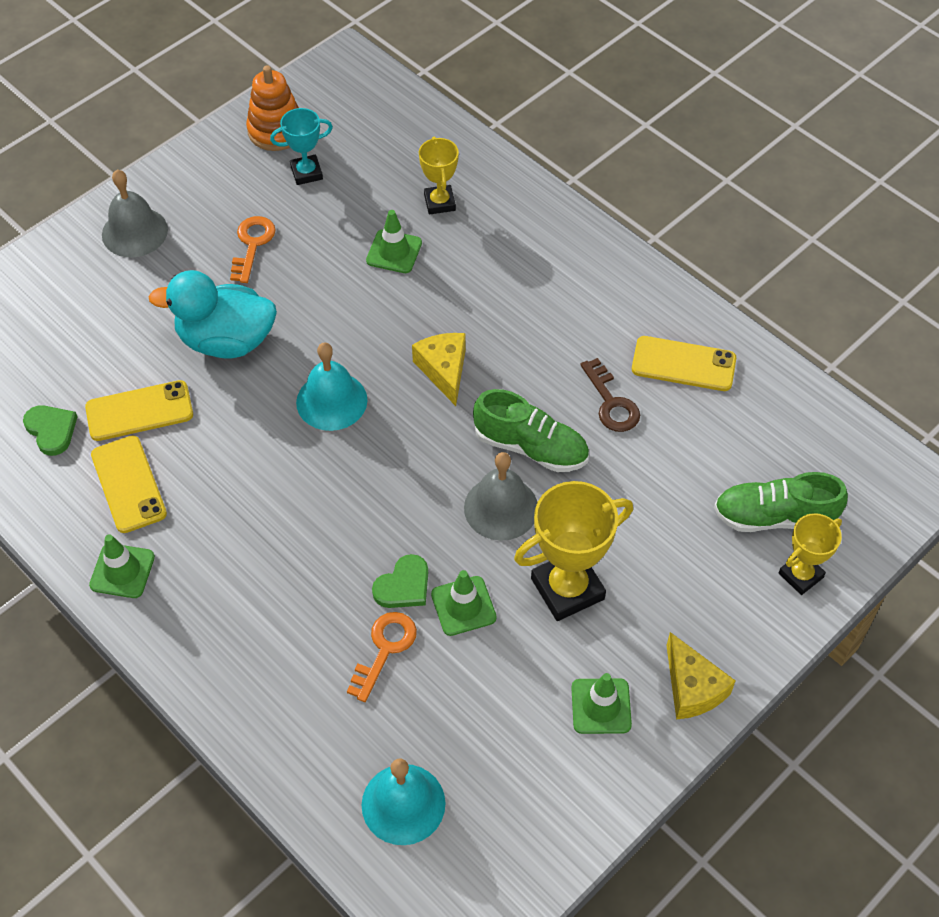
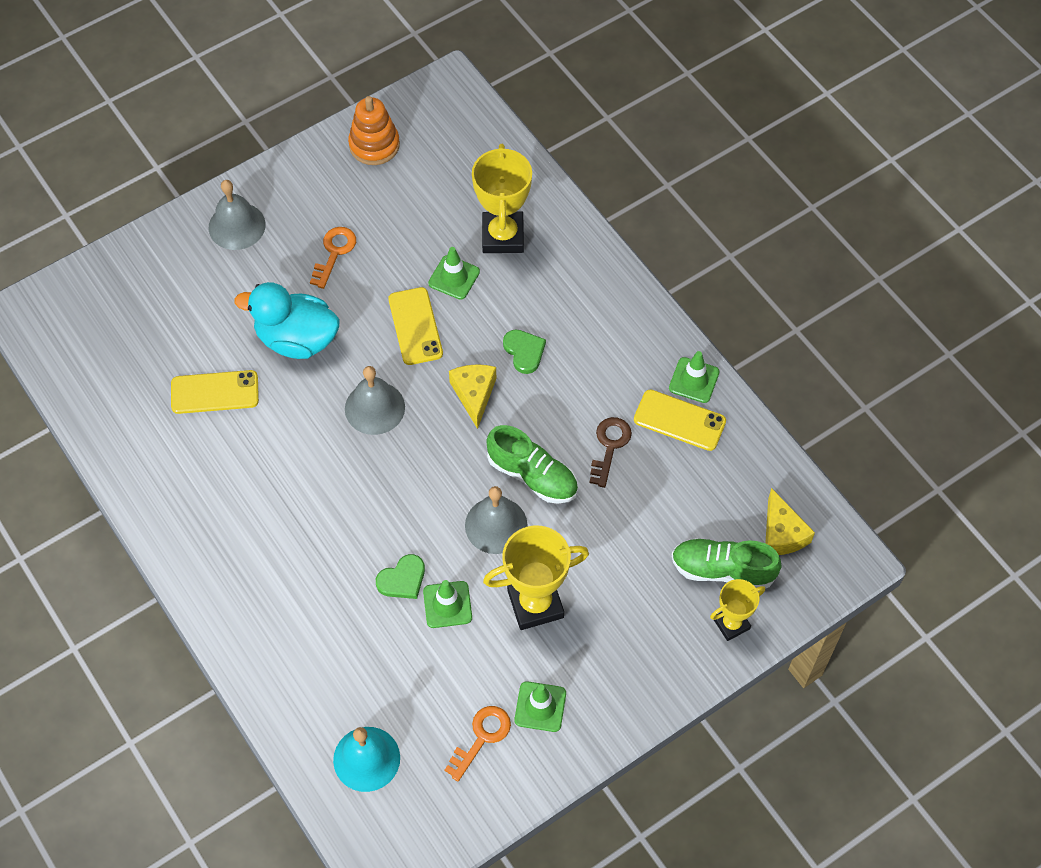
camera: 10 degrees right, 5 degrees up
green heart [23,405,78,456] -> green heart moved to [503,329,546,374]
green traffic cone [89,534,155,598] -> green traffic cone moved to [669,351,719,403]
yellow phone [91,435,167,533] -> yellow phone moved to [388,287,443,365]
turquoise trophy [270,108,333,185] -> none
turquoise bell [296,342,368,431] -> grey bell [345,366,405,435]
orange key [347,612,417,702] -> orange key moved to [444,706,511,781]
yellow trophy [419,136,459,215] -> yellow trophy [472,144,532,253], size x1.69
brown key [580,358,640,432] -> brown key turned 150 degrees counterclockwise [589,417,632,488]
yellow cheese [666,632,736,720] -> yellow cheese moved to [765,488,815,555]

